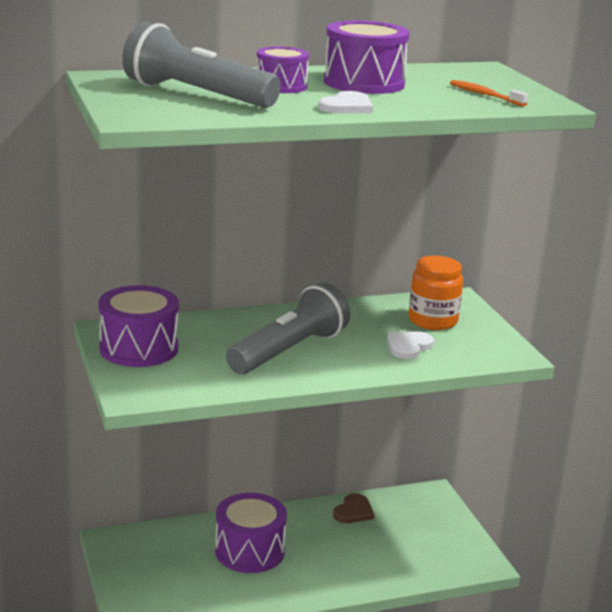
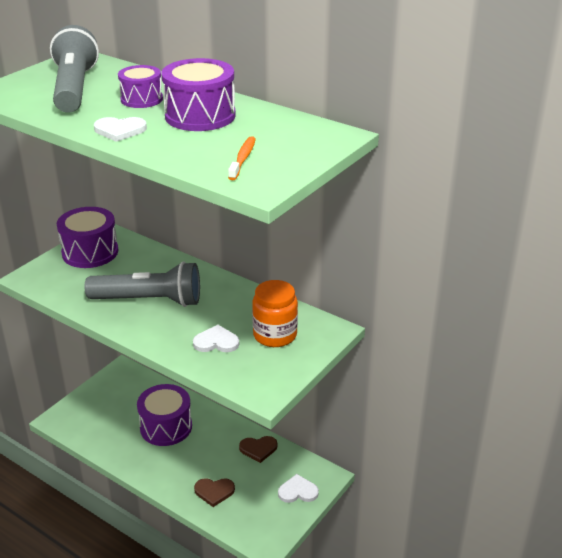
camera: 55 degrees right, 10 degrees up
none -> brown heart [194,478,235,507]
none -> white heart [278,474,319,503]

